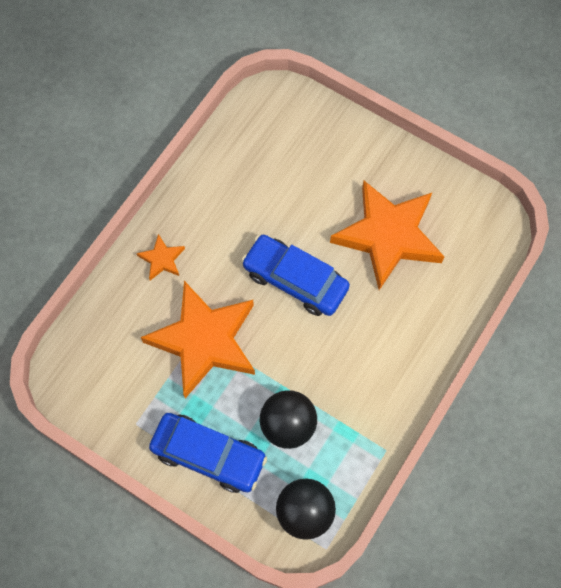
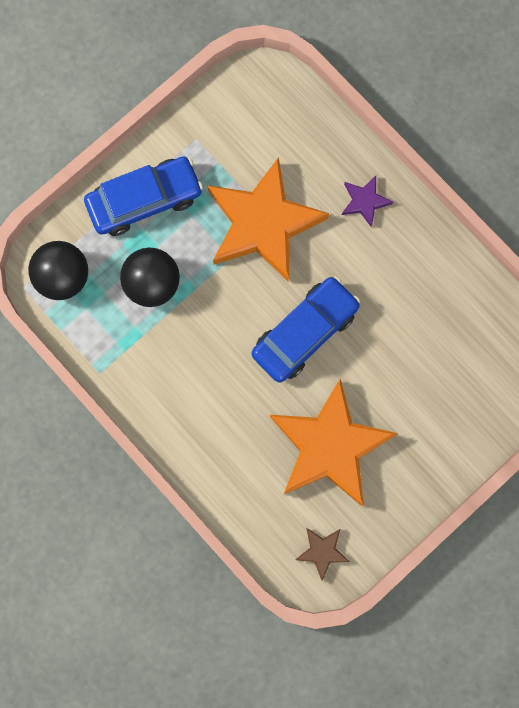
camera: 105 degrees right, 10 degrees up
orange star [137,234,185,280] -> purple star [342,176,393,227]
blue car [149,413,267,493] -> blue car turned 150 degrees counterclockwise [84,157,203,236]
none -> brown star [295,528,350,581]

